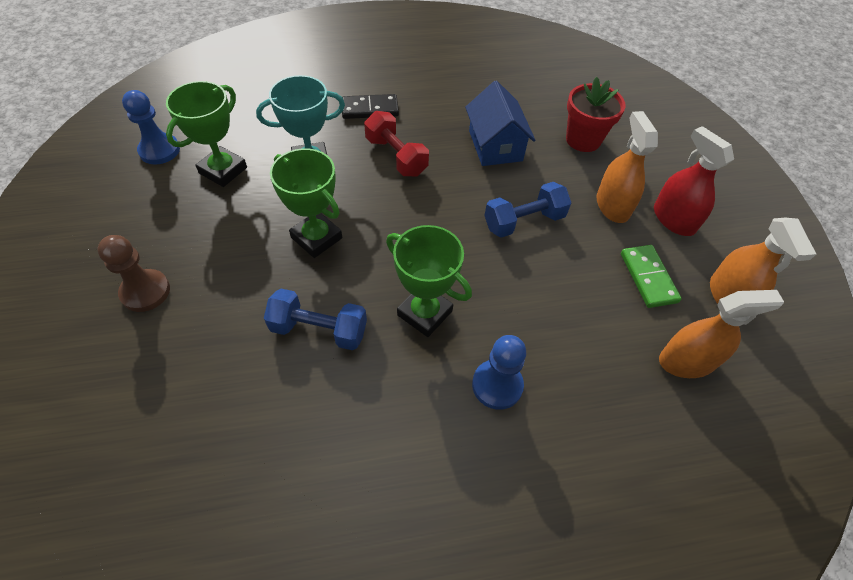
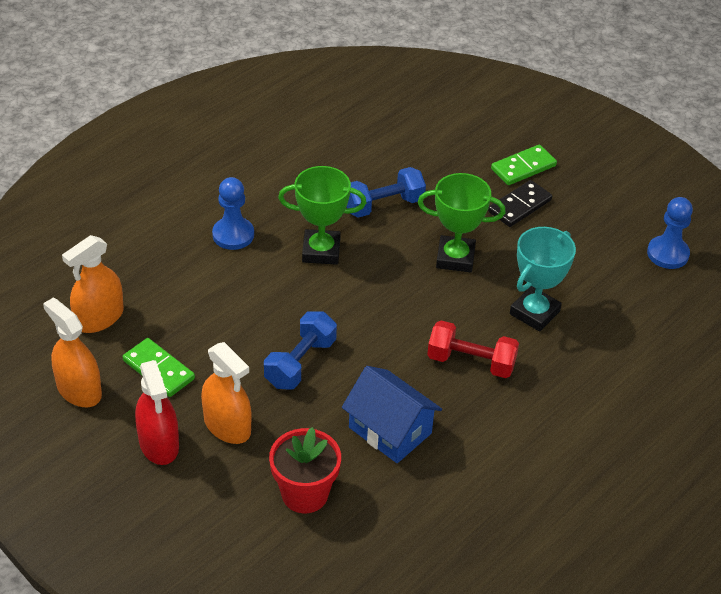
camera: 145 degrees right, 10 degrees down
brown pawn [98,235,170,312] -> green domino [491,145,557,185]
green trophy [166,81,247,187] -> none
black domino [342,94,399,119] -> black domino moved to [488,180,552,227]
red spray bottle [654,126,734,236] -> red spray bottle turned 45 degrees clockwise [135,360,179,465]

